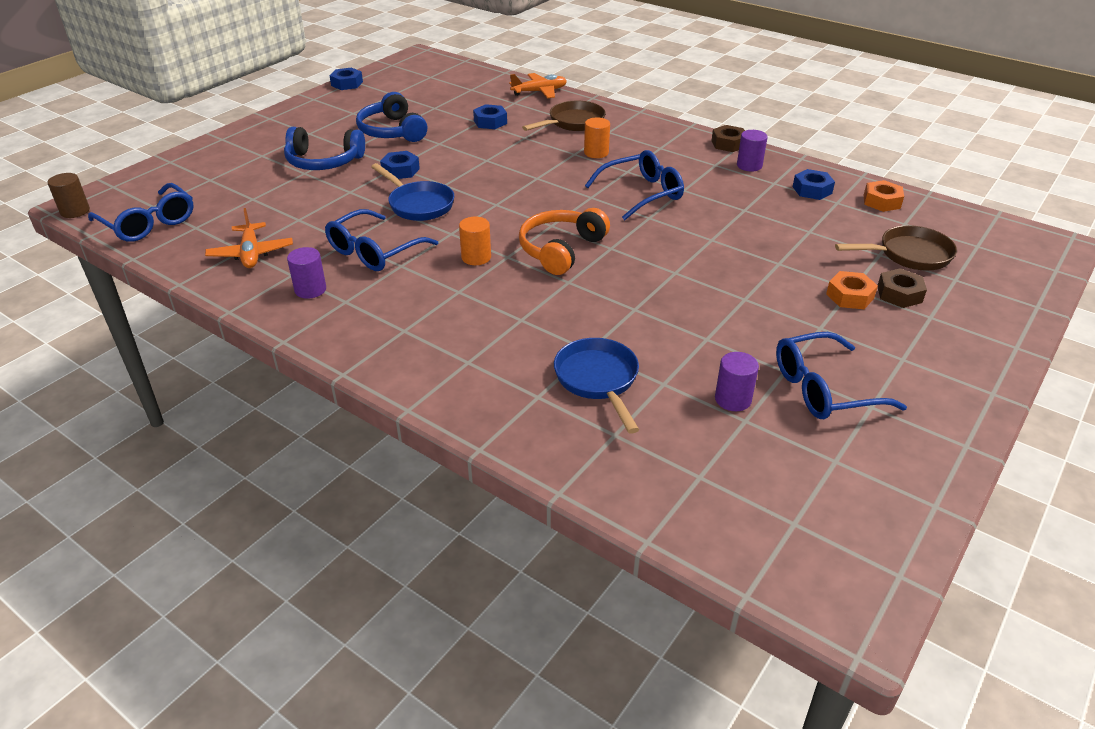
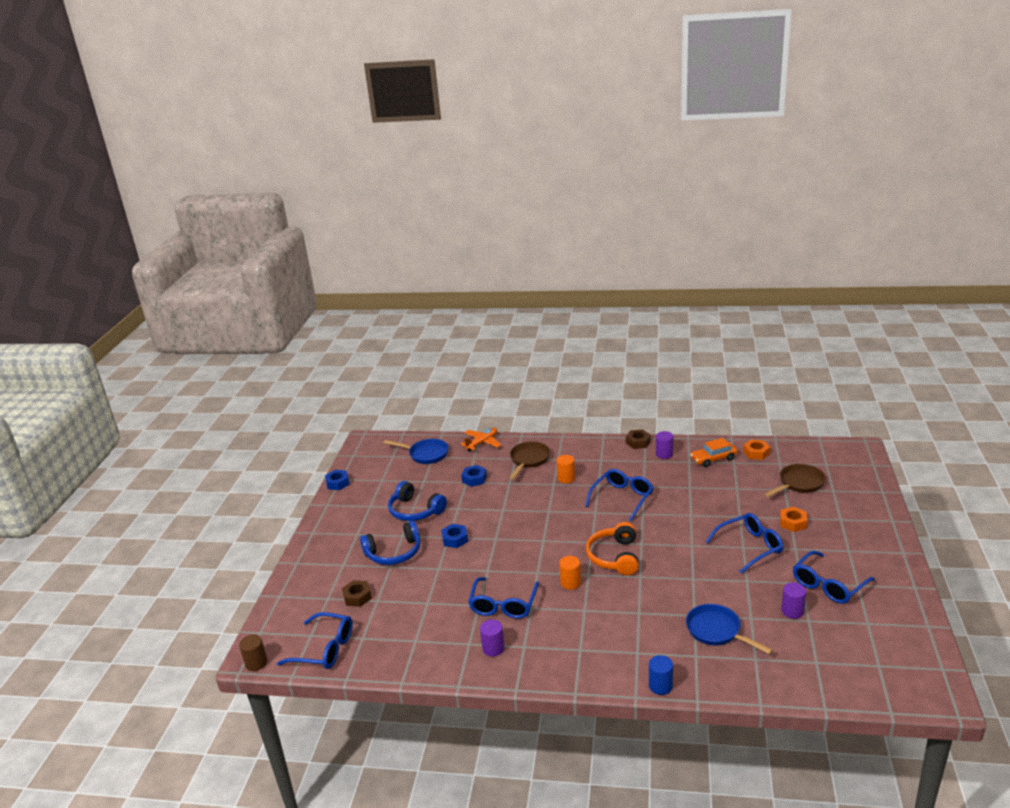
camera: 25 degrees left, 10 degrees down
orange plane [205,208,293,268] -> none
blue pan [371,163,454,221] -> blue pan moved to [384,439,449,464]
blue nut [793,169,835,200] -> orange car [690,438,737,467]
brown nut [878,268,927,308] -> brown nut moved to [342,580,372,607]
none -> blue cylinder [649,655,673,695]
none -> blue glasses [706,513,783,574]

